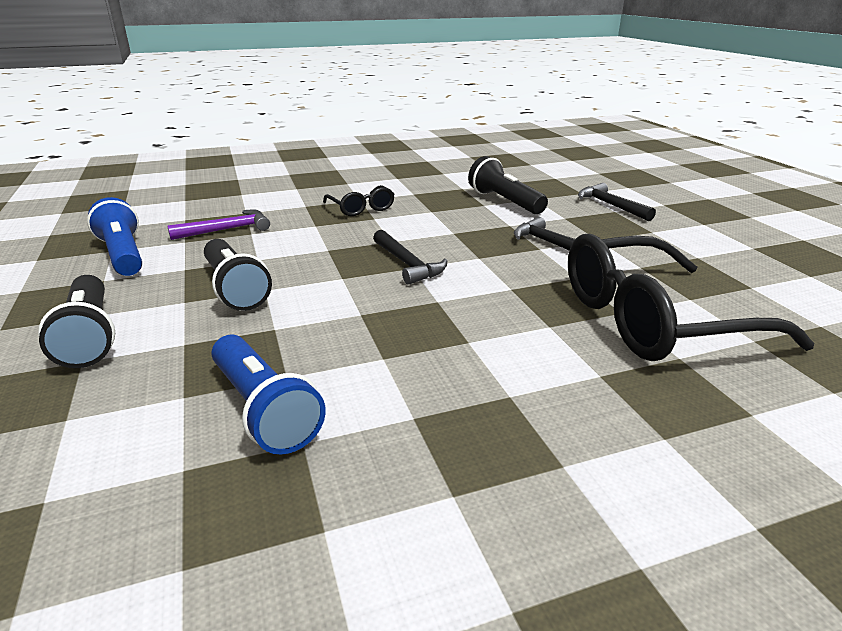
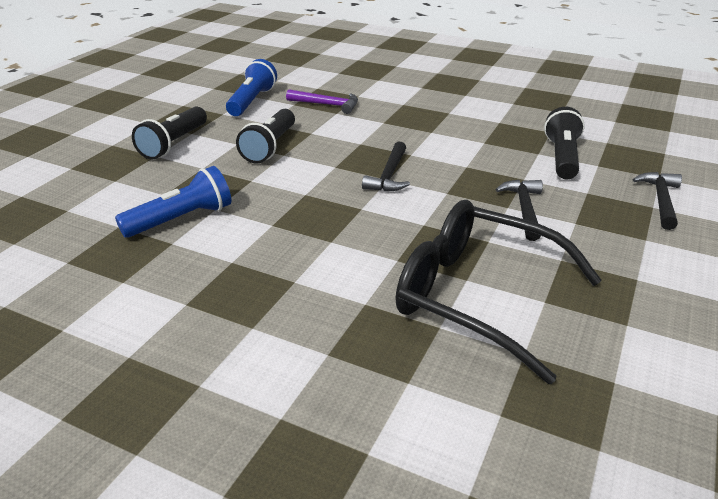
camera: 45 degrees right, 5 degrees up
blue flashlight [211,335,326,454] -> blue flashlight turned 135 degrees counterclockwise [115,166,232,238]
black glasses [323,185,395,216] -> none

